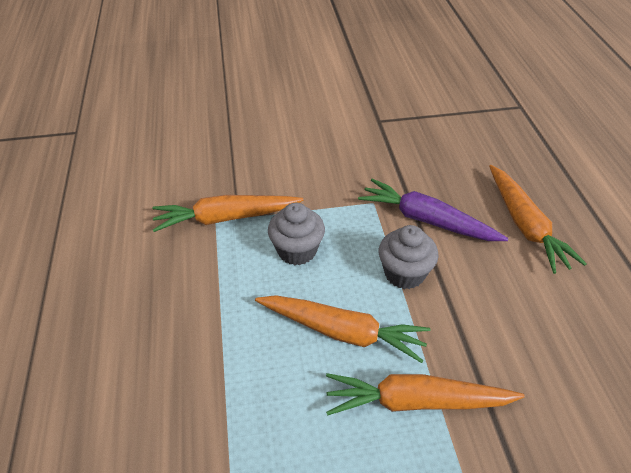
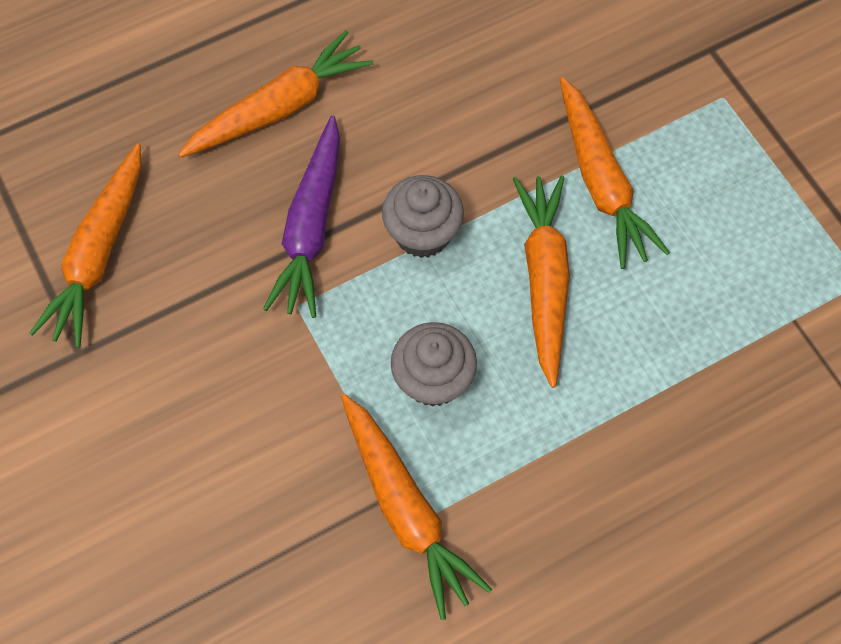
camera: 110 degrees left, 20 degrees up
none -> orange carrot [29,143,141,348]

